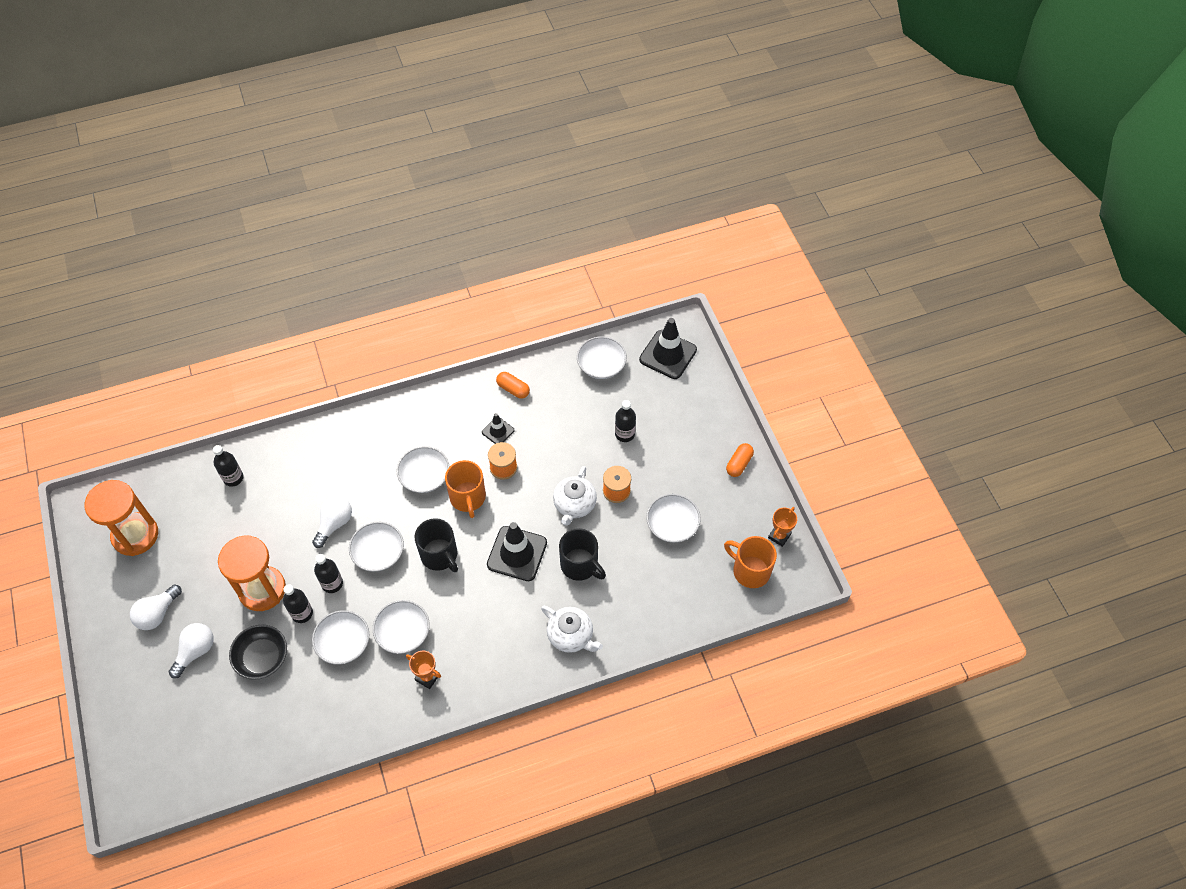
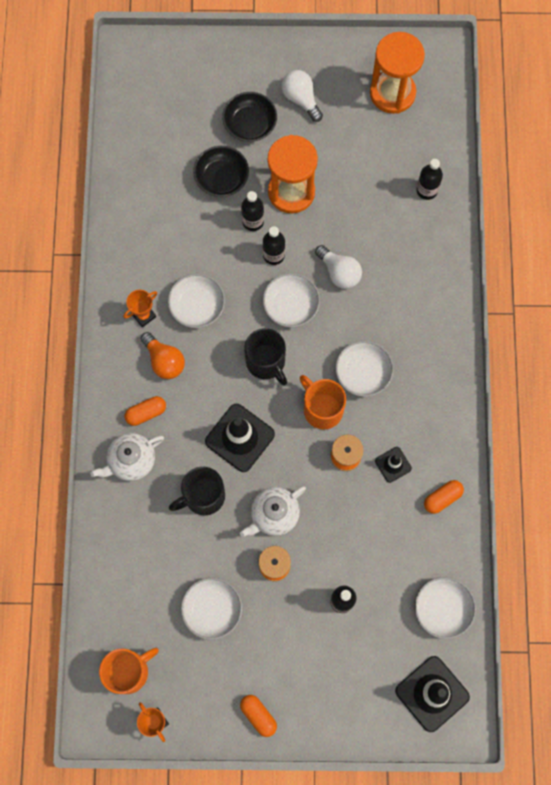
camera: 110 degrees right, 15 degrees up
white light bulb [169,623,214,678] -> black bowl [222,92,277,142]
white bowl [312,610,369,665] -> none
black mug [415,518,458,572] -> black mug turned 105 degrees counterclockwise [244,328,287,385]
orange mug [445,460,486,518] -> orange mug turned 45 degrees clockwise [300,375,346,429]
white teapot [553,466,597,526] -> white teapot turned 75 degrees counterclockwise [240,486,306,537]
none -> orange capsule [125,396,166,426]
none -> orange light bulb [140,332,185,379]

